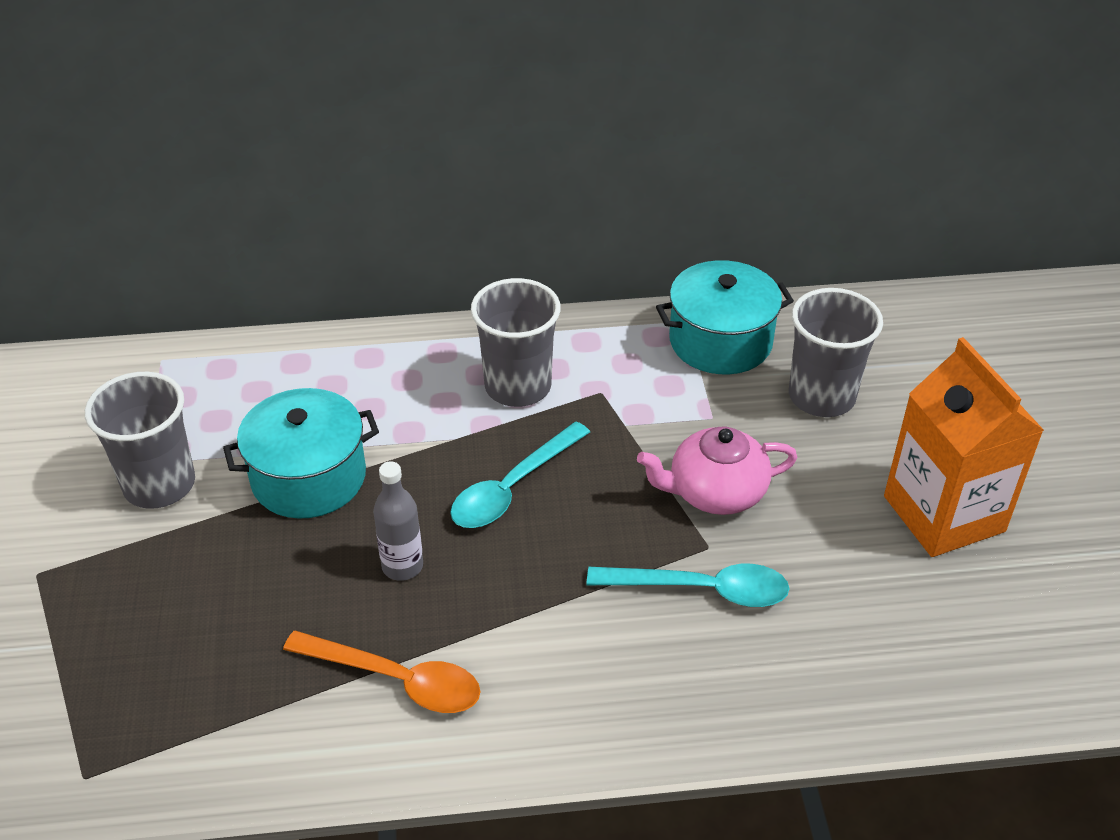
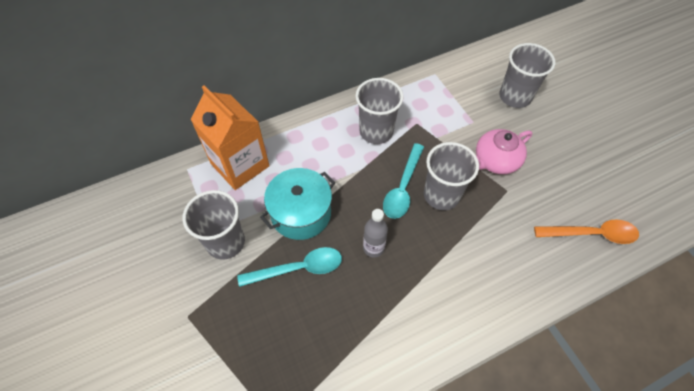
camera: 20 degrees left, 15 degrees up
orange spoon [283,631,481,713] -> orange spoon moved to [534,219,639,244]
turquoise spoon [587,564,789,607] -> turquoise spoon moved to [237,247,342,287]
turquoise pot [656,260,794,374] -> none
orange carton [884,337,1044,557] -> orange carton moved to [190,85,269,190]
none -> grey cup [424,142,479,210]

